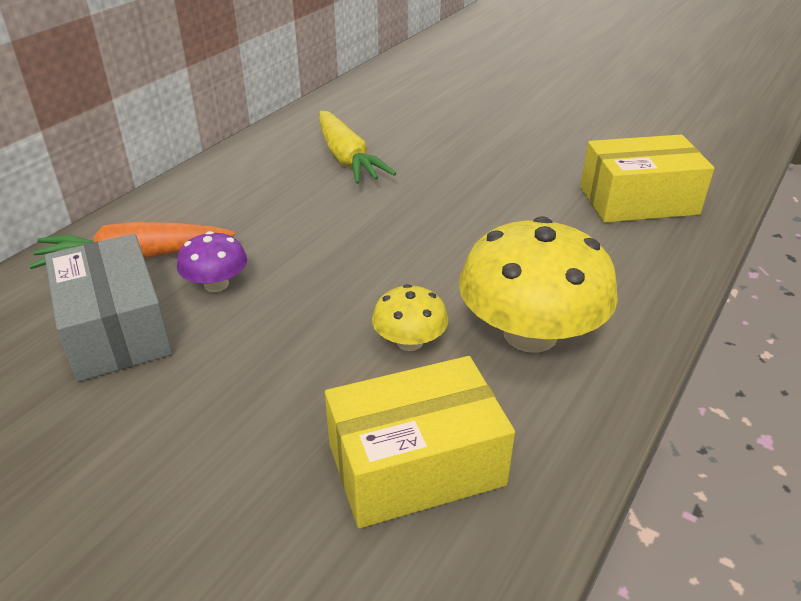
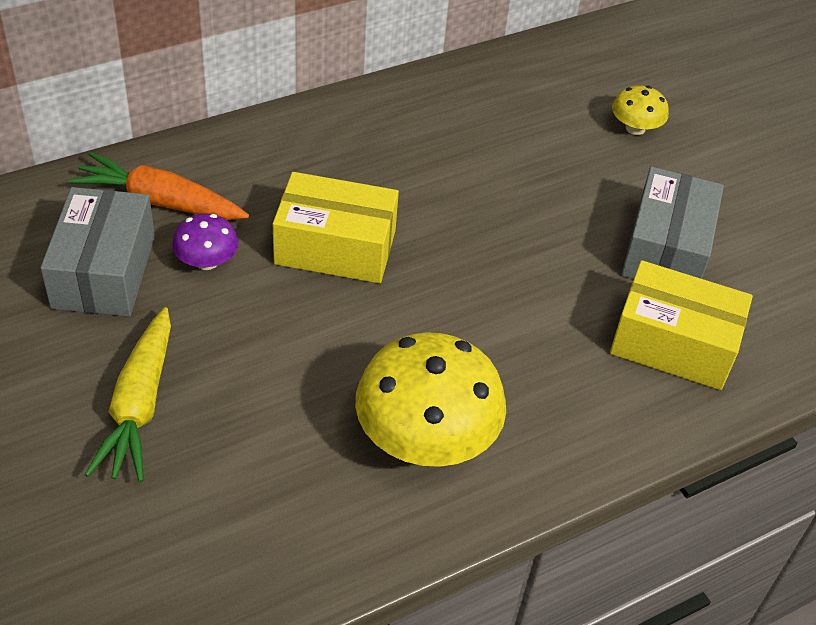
camera: 25 degrees right, 10 degrees up
yellow carrot [319,111,396,184] -> yellow carrot moved to [85,307,171,482]
yellow box [325,356,515,528] -> yellow box moved to [273,172,399,283]
yellow mushroom [372,284,448,351] -> yellow mushroom moved to [612,85,669,135]
none -> grey box [621,167,724,279]

